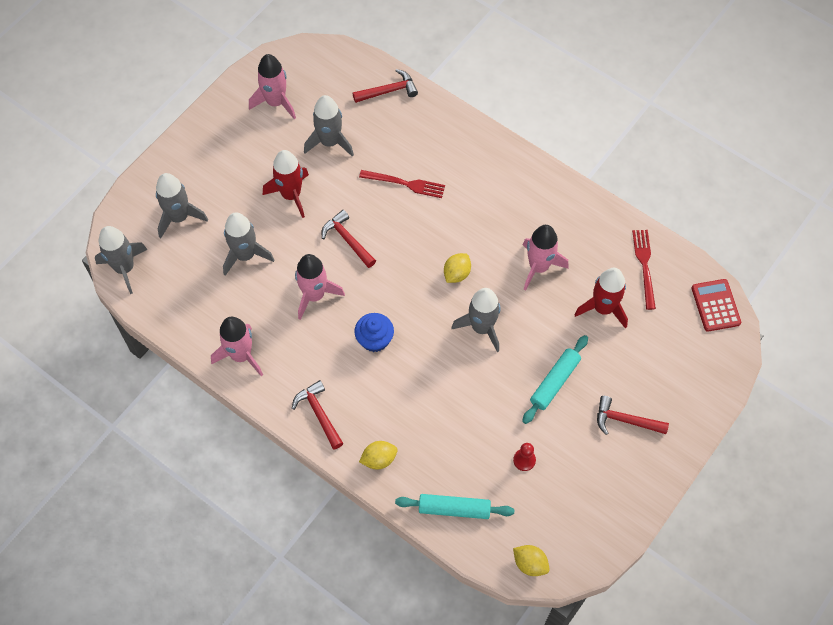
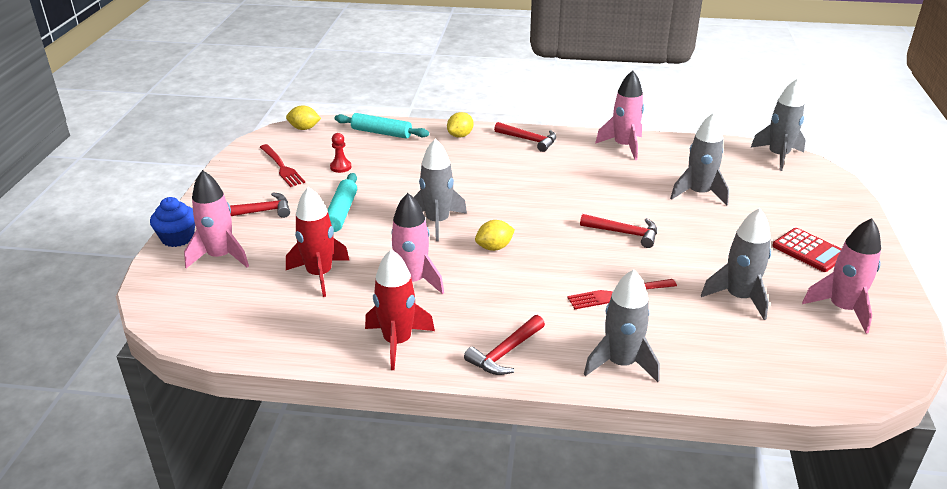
camera: 150 degrees right, 30 degrees down
grey rocket [156,173,208,238] -> grey rocket moved to [584,269,660,382]
red rocket [263,150,309,218] -> red rocket moved to [365,249,435,370]
pink rocket [295,254,345,320] -> pink rocket moved to [184,170,249,268]
red hammer [353,69,418,103] -> red hammer moved to [464,315,545,375]
blue cupcake [354,313,394,352] -> blue cupcake moved to [150,197,195,247]
turquoise rolling pin [395,494,514,519] -> turquoise rolling pin turned 45 degrees clockwise [335,113,429,139]
yellow lemon [444,253,471,283] -> yellow lemon turned 60 degrees clockwise [475,220,515,251]
red fork [632,230,656,310] -> red fork moved to [260,144,305,187]
red calculator [691,279,741,332] -> red calculator moved to [772,228,841,272]

